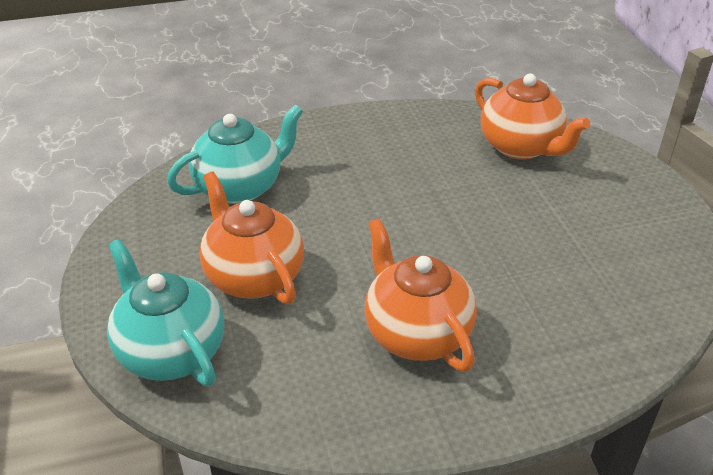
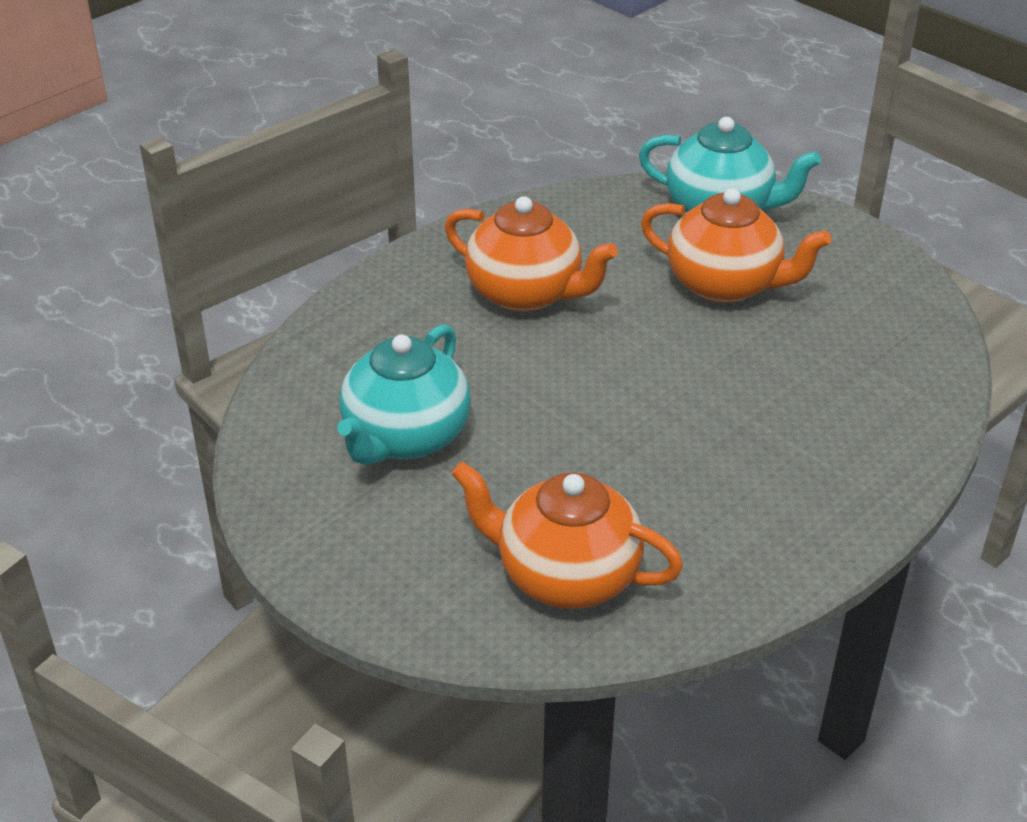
camera: 150 degrees right, 0 degrees up
turquoise teapot [167,104,303,204] -> turquoise teapot moved to [337,324,471,465]

